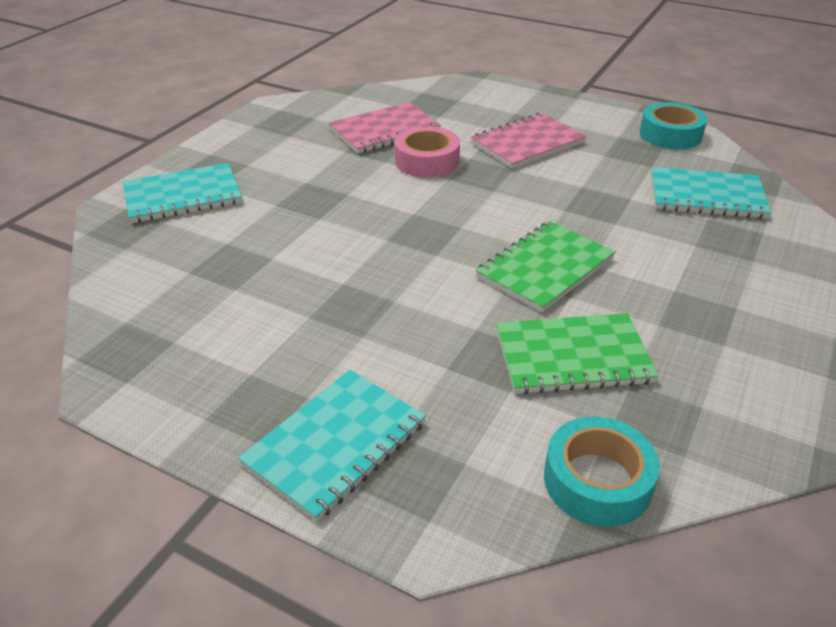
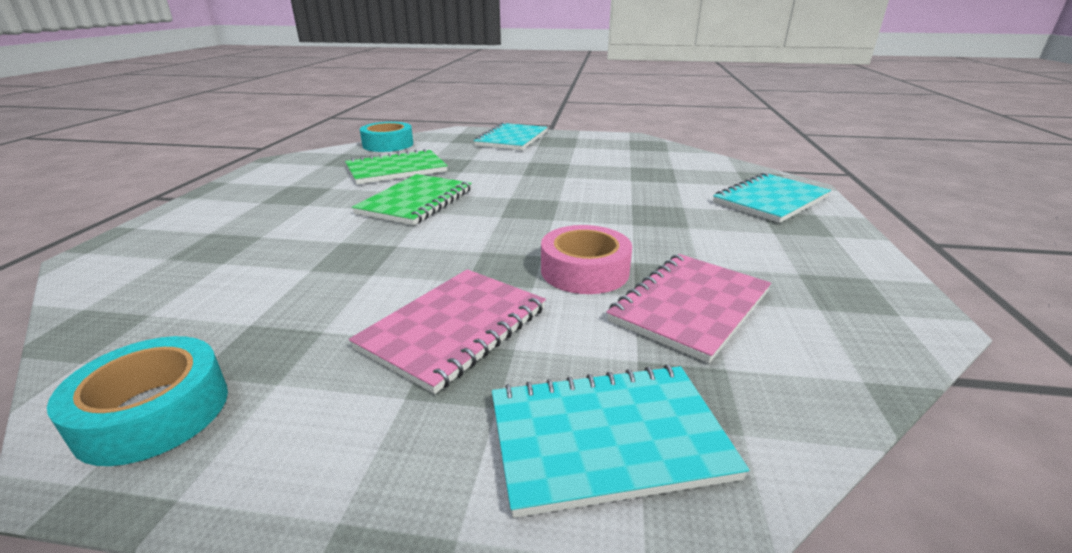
camera: 160 degrees right, 10 degrees down
turquoise notebook [651,167,771,219] -> turquoise notebook moved to [492,365,749,518]

